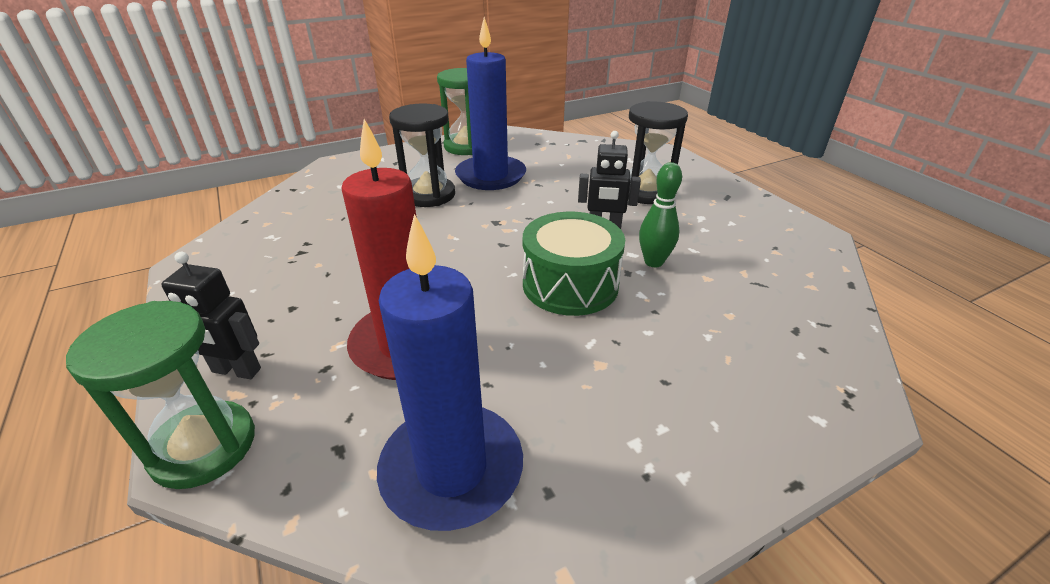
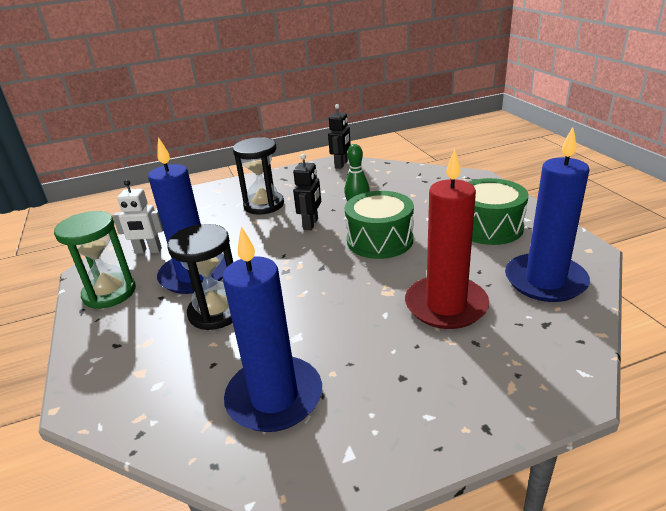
camera: 80 degrees left, 5 degrees down
green hourglass [66,301,255,489] -> none
black robot [161,252,261,379] -> black robot moved to [328,104,351,169]
none -> white robot [113,180,163,254]
none -> blue candle [223,226,322,432]
none -> green drum [469,178,529,245]

